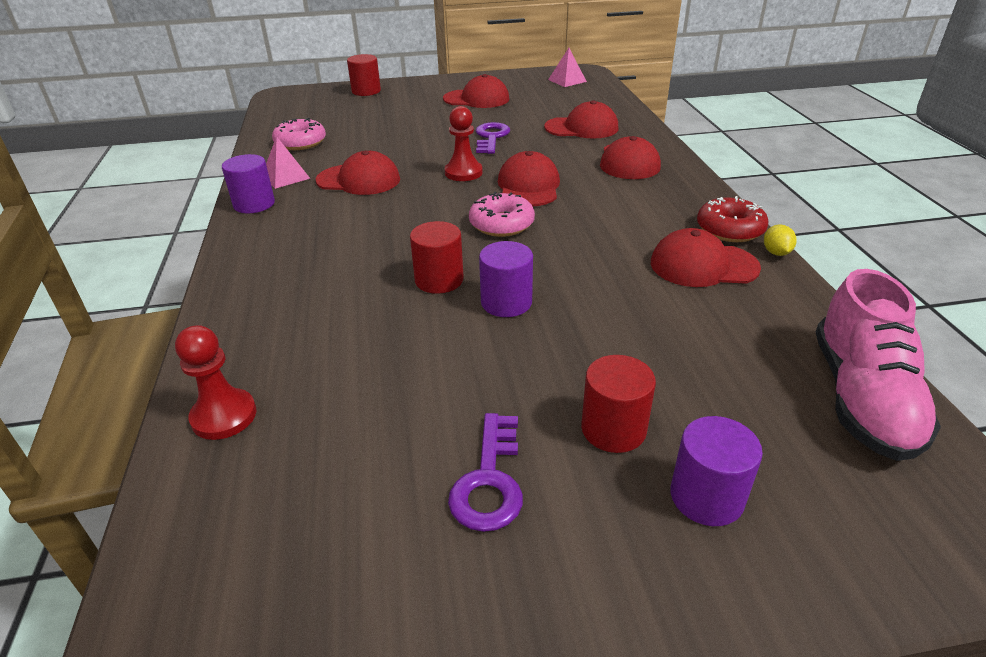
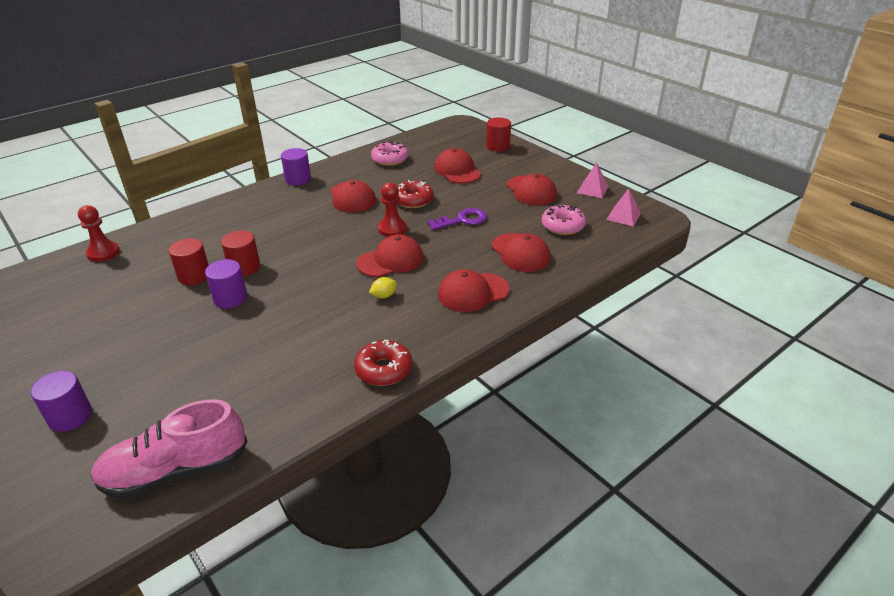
camera: 60 degrees right, 0 degrees up
pink pyramid [266,136,310,189] -> pink pyramid moved to [577,162,609,198]
purple key [448,413,523,532] -> none
pink donut [469,192,535,237] -> pink donut moved to [542,204,586,235]
red cylinder [581,355,656,453] -> red cylinder moved to [169,238,209,285]
red cap [651,228,761,287] -> red cap moved to [434,148,481,183]
yellow lemon [764,224,796,256] -> yellow lemon moved to [369,277,397,298]
none -> red donut [397,180,434,208]

